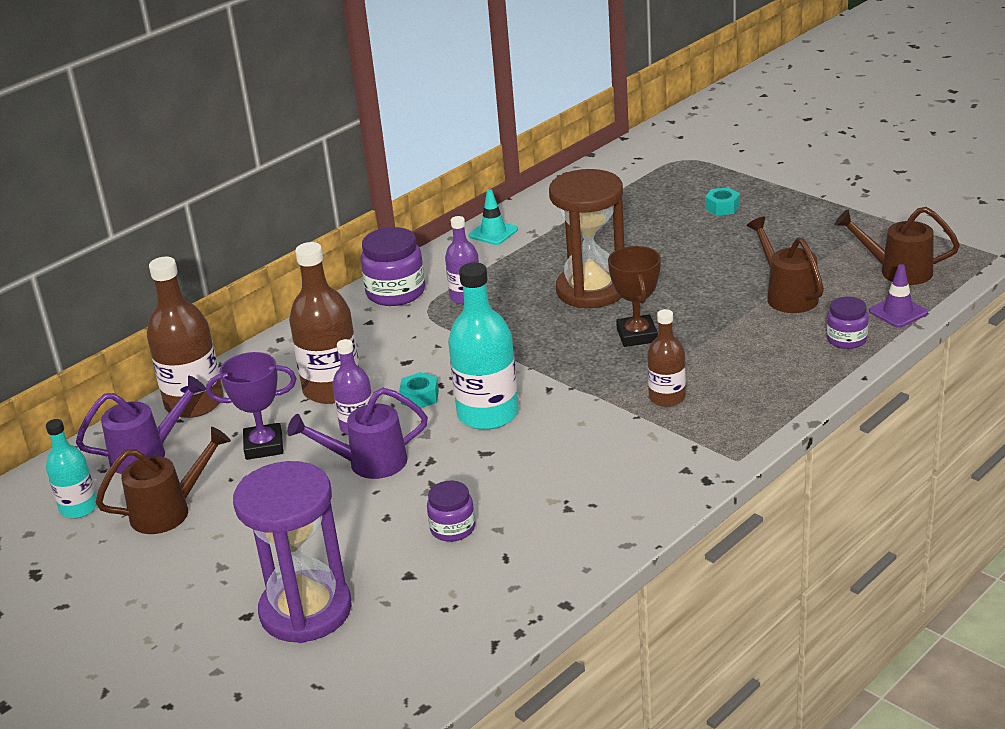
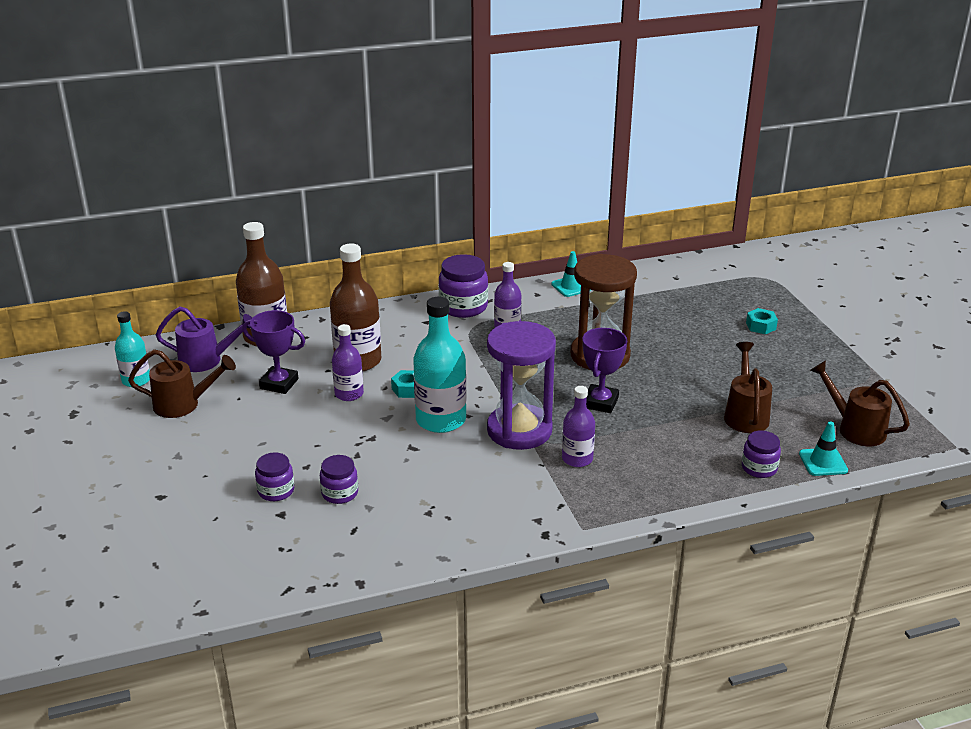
camera: 25 degrees right, 0 degrees up
purple hourglass [233,461,352,643] -> purple hourglass moved to [487,321,556,450]
purple watering can [287,388,428,479] -> none
brown trophy [608,246,661,347] -> purple trophy [582,328,627,413]
brown bottle [647,309,686,407] -> purple bottle [562,386,595,467]
purple traffic cone [869,264,928,328] -> turquoise traffic cone [799,421,848,476]
none -> purple jar [255,452,294,501]

